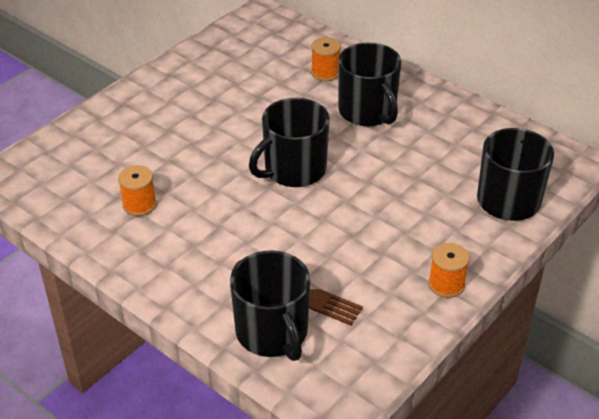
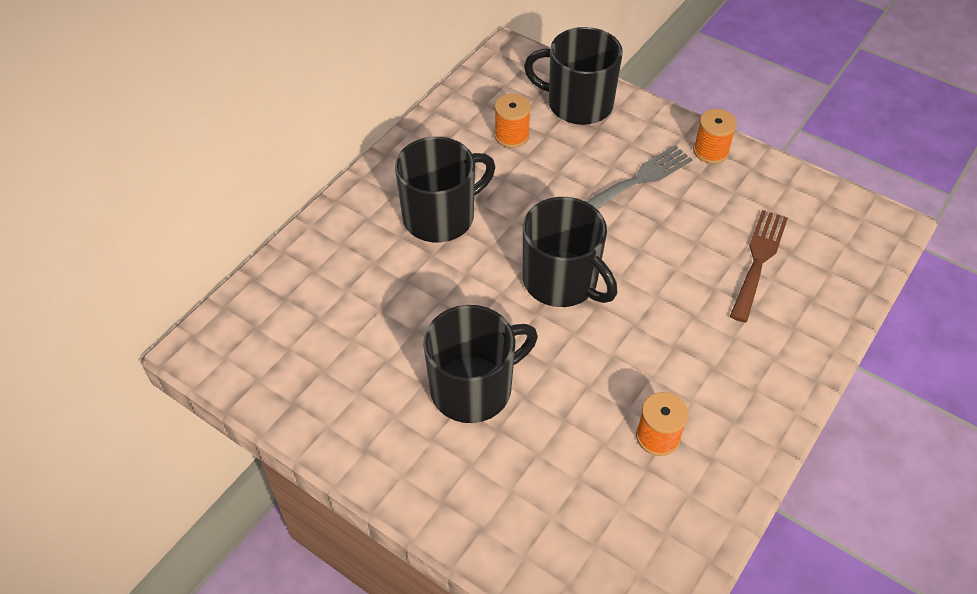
camera: 95 degrees left, 10 degrees up
black mug [230,250,310,361] -> black mug moved to [423,305,538,423]
orange spool [311,37,341,81] -> orange spool moved to [494,94,531,148]
none -> grey fork [586,145,693,210]

